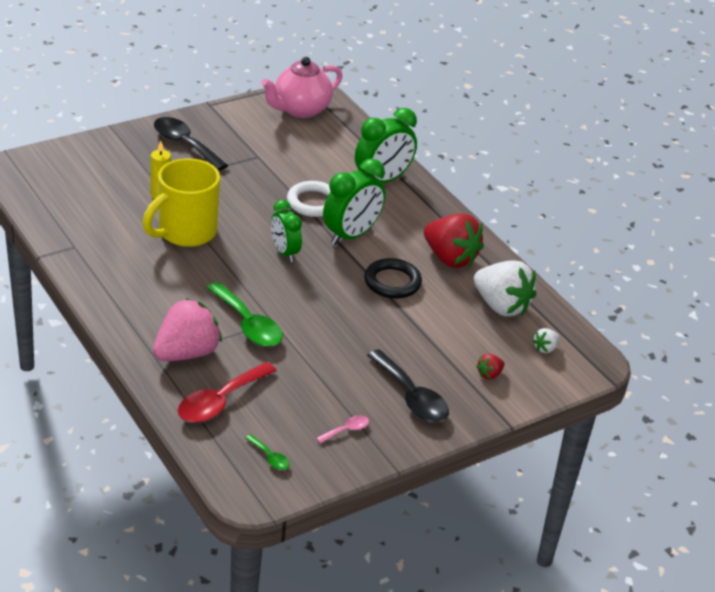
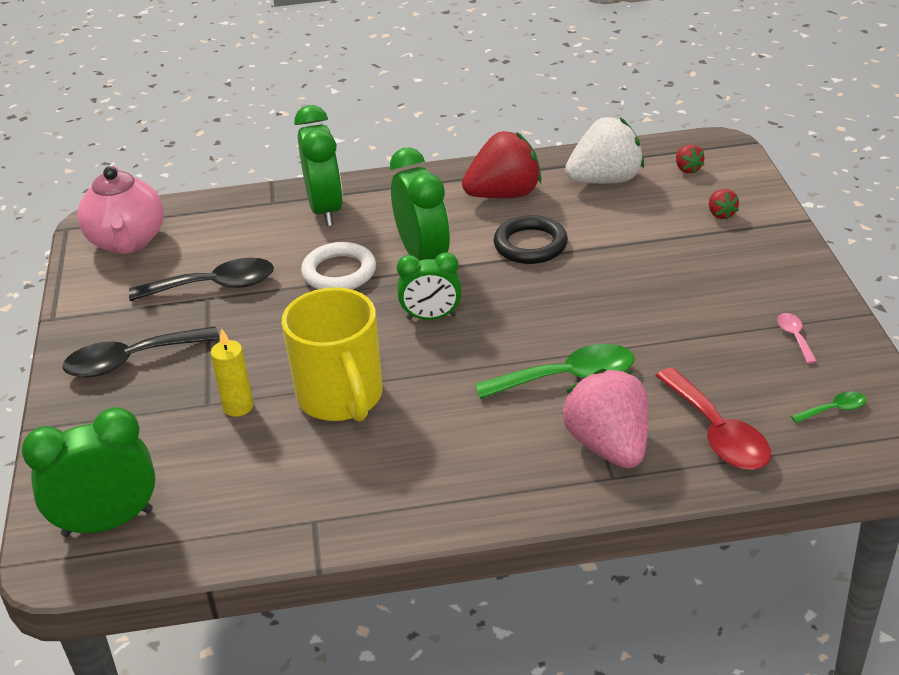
camera: 60 degrees left, 0 degrees up
black spoon [367,349,449,422] -> black spoon moved to [129,258,274,301]
white strawberry [533,328,560,353] -> red strawberry [676,145,705,174]
none -> green clock [22,407,155,537]

